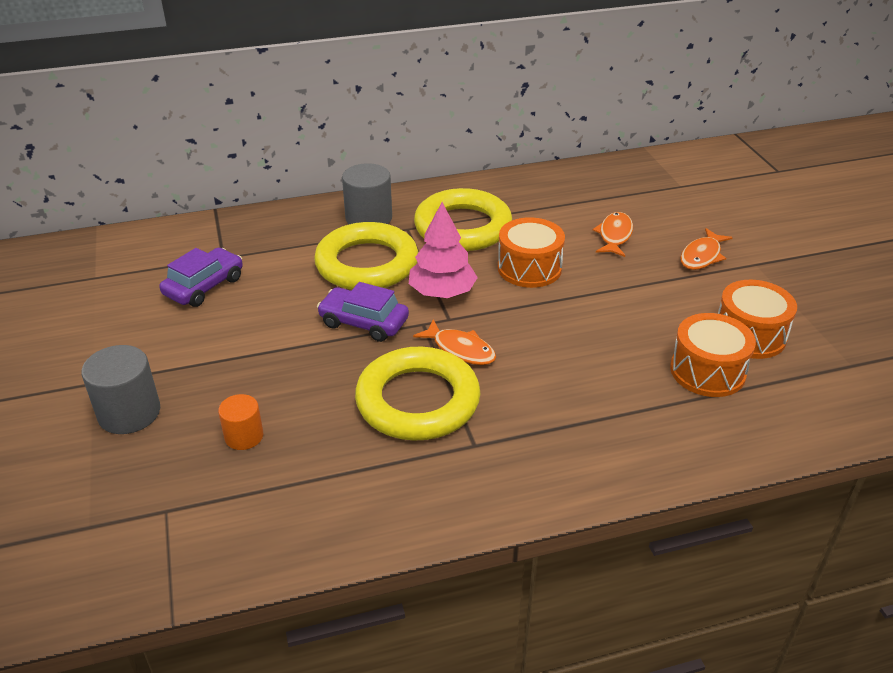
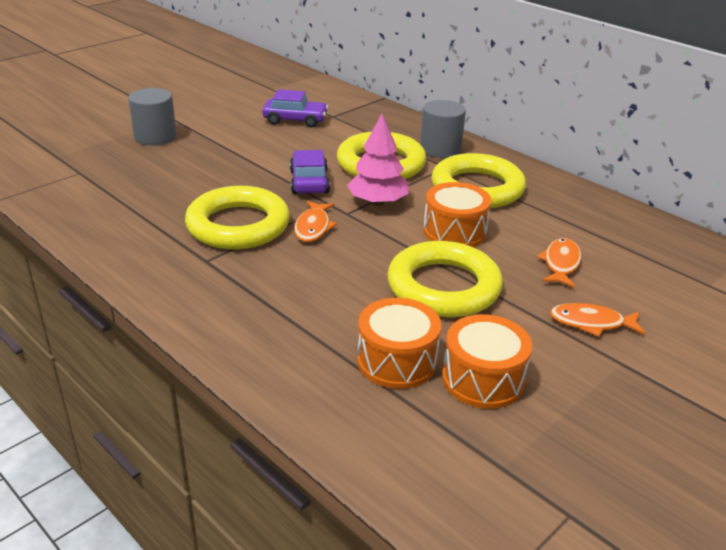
camera: 60 degrees right, 5 degrees down
orange cylinder [218,394,263,450] -> none
orange fish [593,212,633,257] -> orange fish turned 60 degrees counterclockwise [537,238,581,288]
none -> yellow ring [387,241,503,317]

